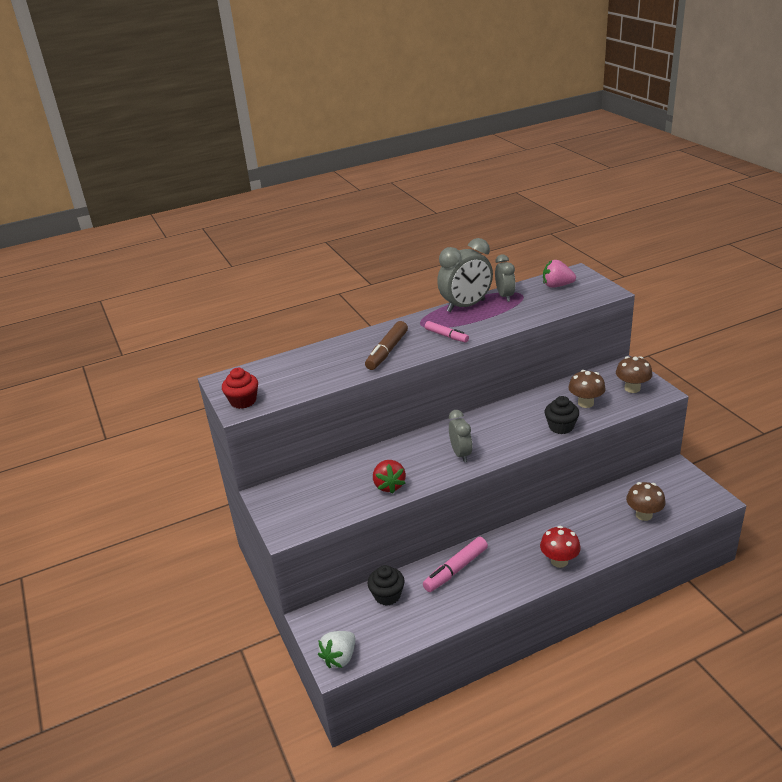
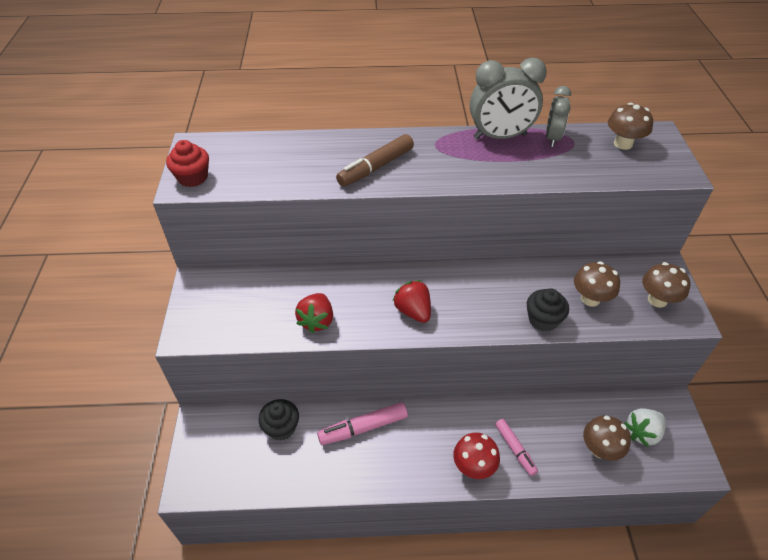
camera: 20 degrees right, 15 degrees up
white strawberry [318,631,355,668] -> white strawberry moved to [624,408,666,447]
pink marker [425,321,469,343] -> pink marker moved to [495,419,538,476]
grey clock [449,410,472,462] -> red strawberry [393,280,431,323]
pink strawberry [543,260,576,288] -> brown mushroom [608,103,653,150]

